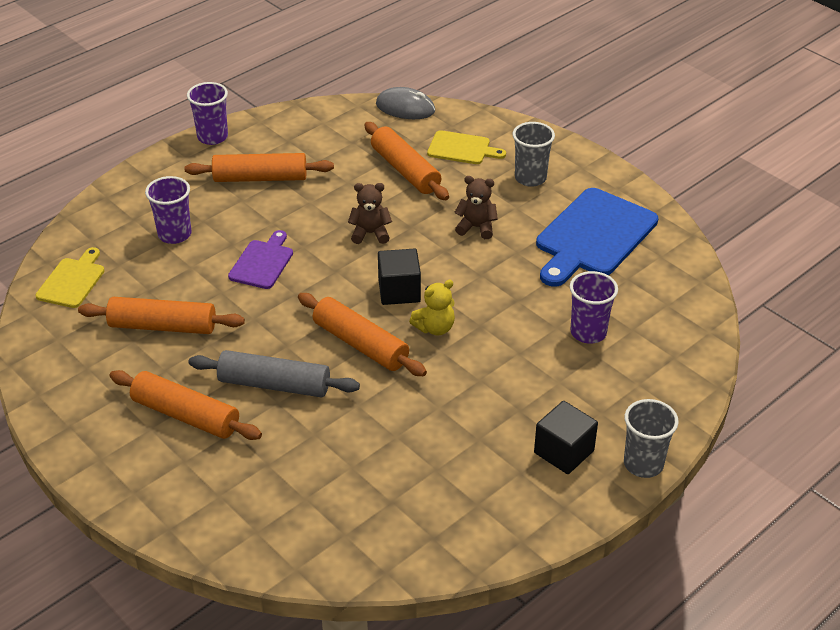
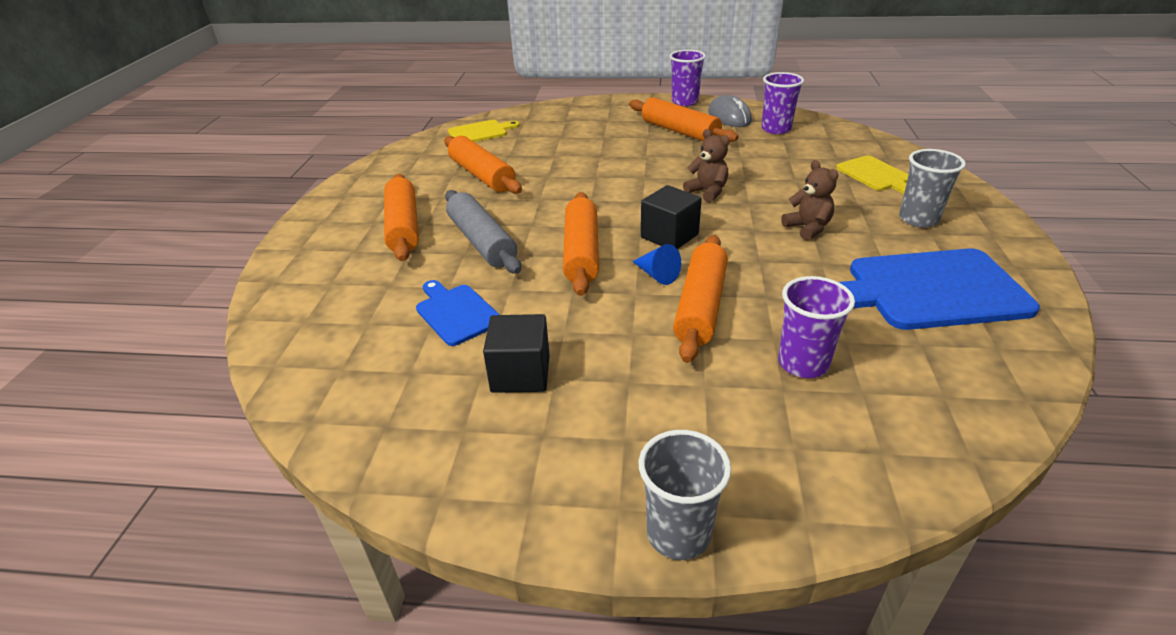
camera: 50 degrees right, 5 degrees down
purple cup [145,176,191,244] -> purple cup moved to [762,72,804,134]
purple cutting board [228,230,293,289] -> none
orange rolling pin [364,122,449,200] -> orange rolling pin moved to [673,235,728,363]
grey mouse [376,87,435,119] -> grey mouse moved to [708,95,752,127]
yellow teddy bear [409,280,455,336] -> blue cone [632,244,681,285]
black cube [534,401,598,474] -> black cube moved to [483,314,550,393]
none -> blue cutting board [416,280,500,346]

